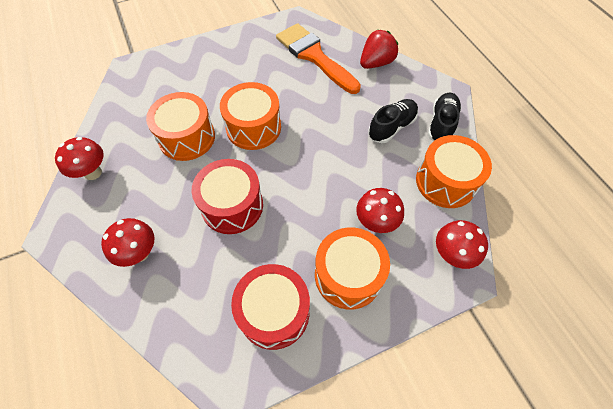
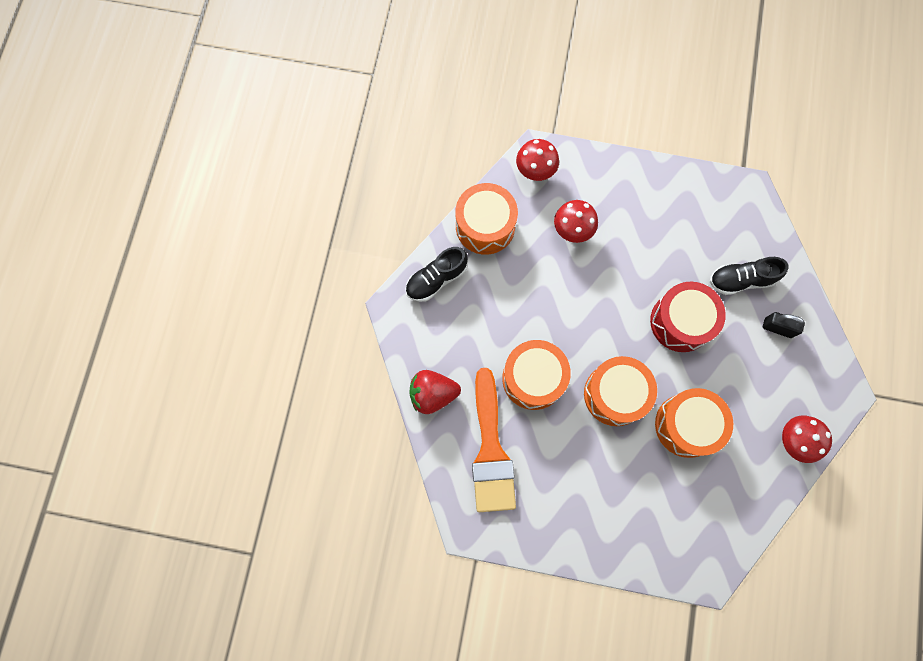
camera: 145 degrees left, 15 degrees up
red mushroom [101,218,154,267] -> black padlock [763,312,805,338]
red drum [231,264,310,350] -> none
orange drum [315,227,390,309] -> orange drum moved to [502,340,571,410]
black shoe [368,99,418,143] -> black shoe moved to [710,257,789,295]

